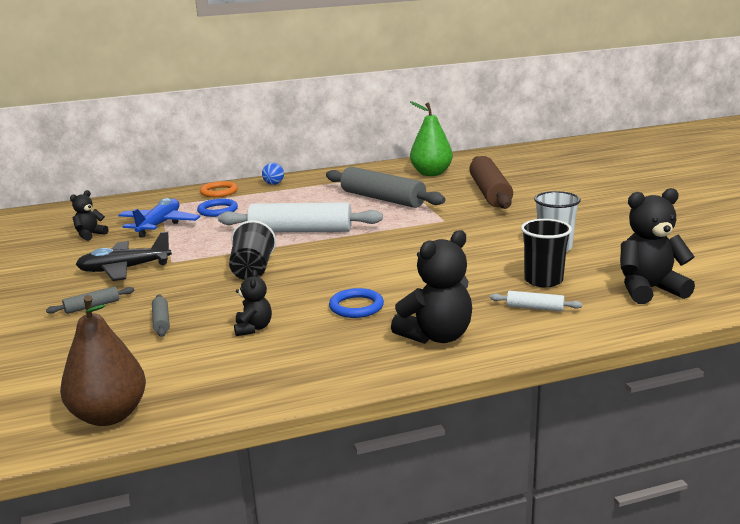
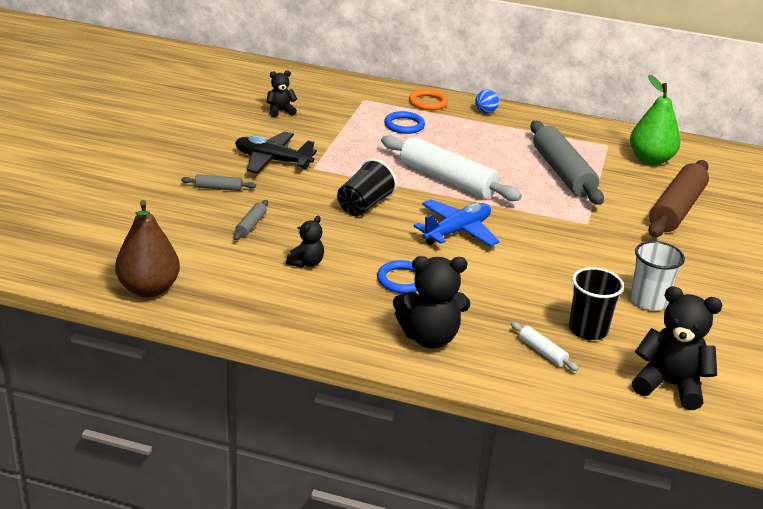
camera: 30 degrees right, 10 degrees up
blue plane [118,198,200,238] -> blue plane moved to [413,199,500,246]

